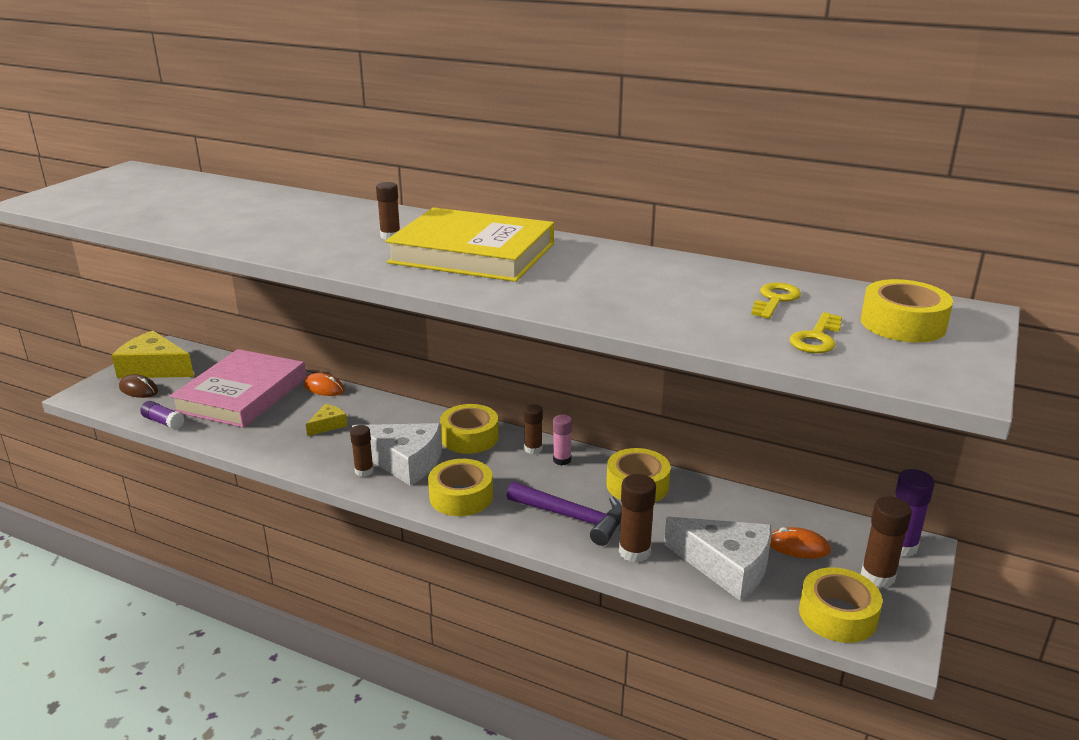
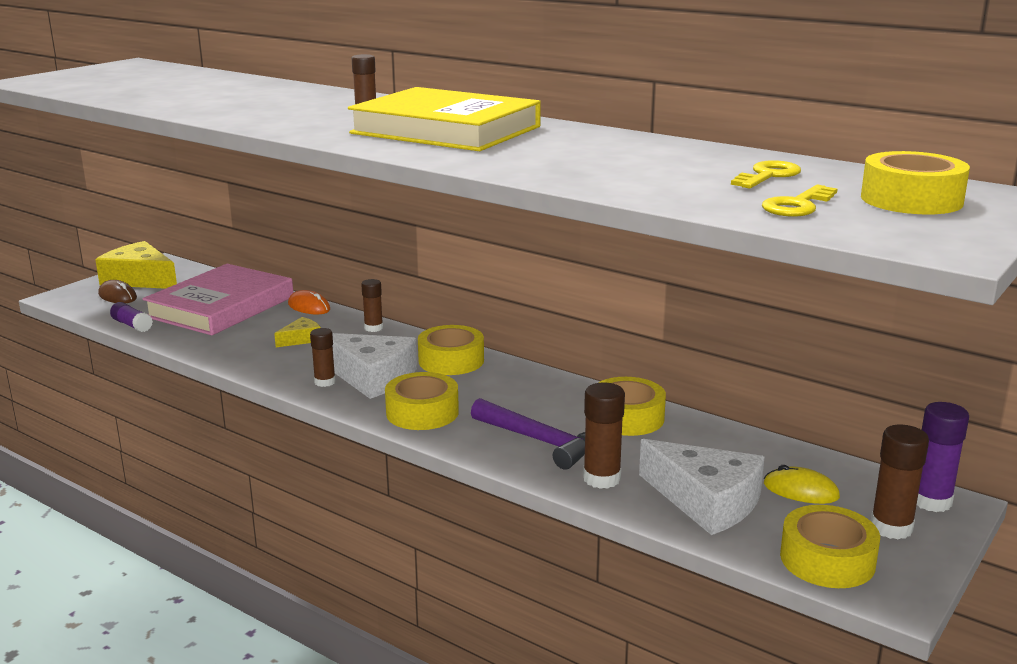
camera: 10 degrees right, 5 degrees down
brown glue stick [524,404,543,454] -> brown glue stick moved to [361,279,383,332]
pink glue stick [553,414,572,465] -> none
orange mouse [770,527,831,559] -> yellow mouse [764,465,840,504]

